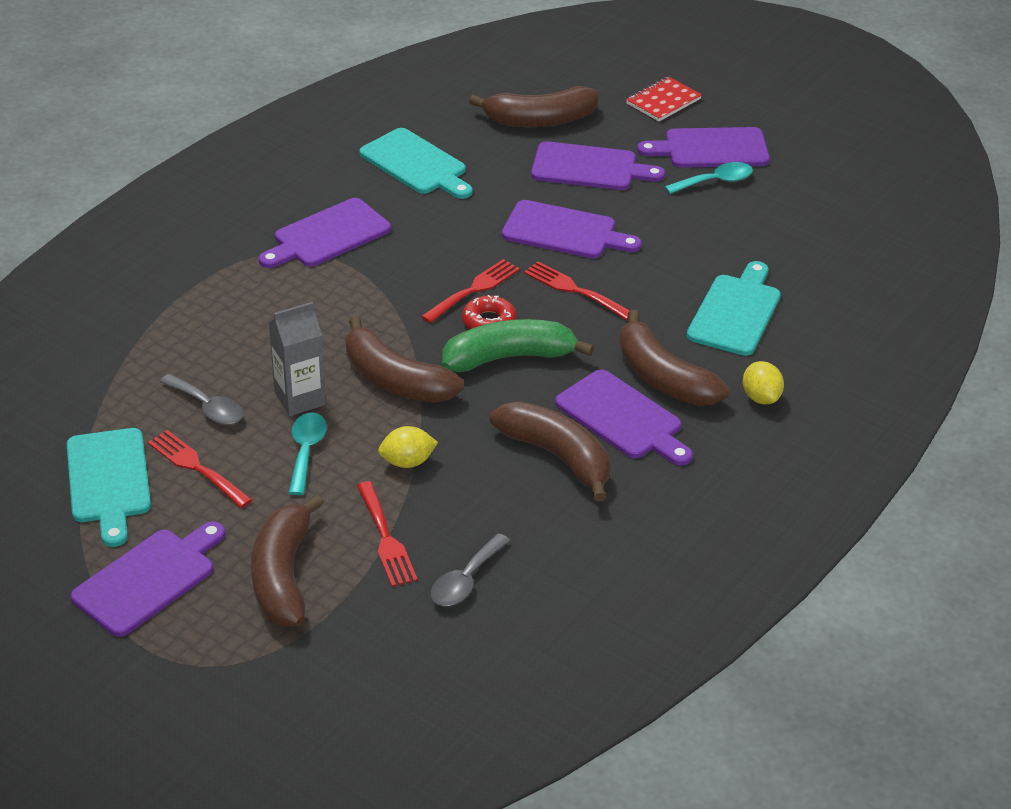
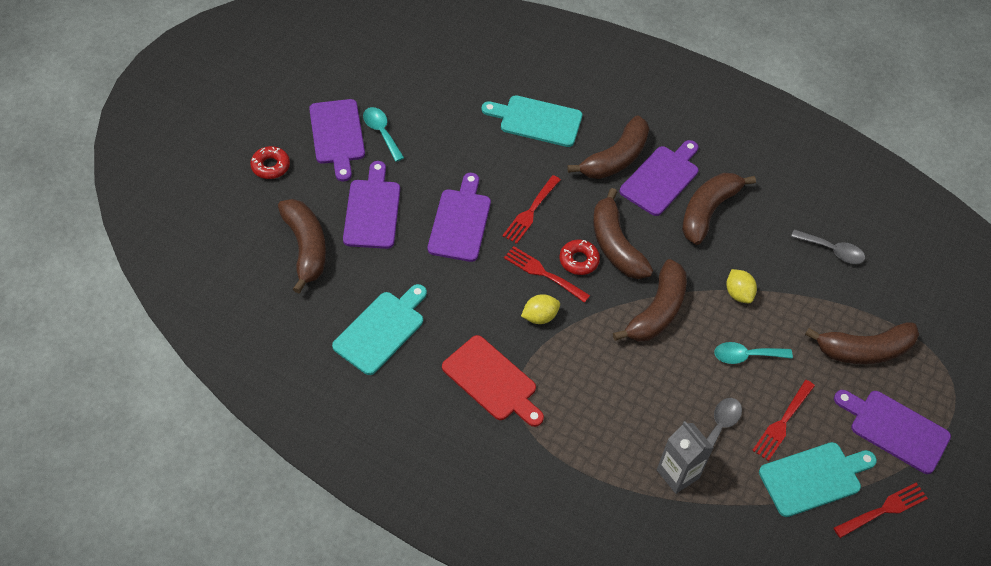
camera: 100 degrees left, 15 degrees up
purple cutting board [259,198,391,268] -> red cutting board [442,335,544,427]
grey carton [269,302,326,416] -> grey carton moved to [657,421,714,494]
red fork [357,481,418,587] -> red fork moved to [834,483,928,538]
green banana [442,319,594,372] -> brown banana [593,188,653,279]
red notebook [626,77,702,121] -> red donut [250,146,290,179]
yellow lemon [743,361,784,404] -> yellow lemon moved to [521,294,560,324]

